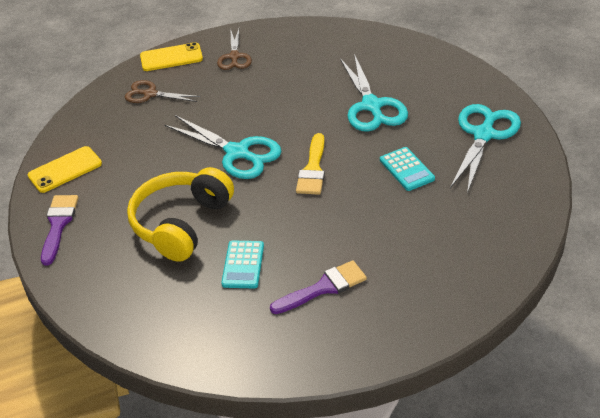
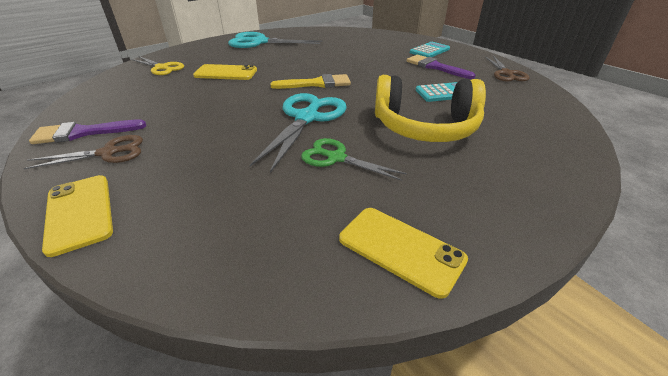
camera: 110 degrees left, 5 degrees down
purple brush [41,195,78,265] -> purple brush moved to [29,119,146,144]
brown scissors [125,80,201,103] -> brown scissors moved to [485,56,530,82]
turquoise scissors [340,54,408,132] -> yellow phone [193,64,257,80]
turquoise calculator [380,147,435,191] -> turquoise calculator moved to [410,42,450,57]
none -> yellow scissors [131,56,184,75]
none -> green scissors [301,138,407,181]

